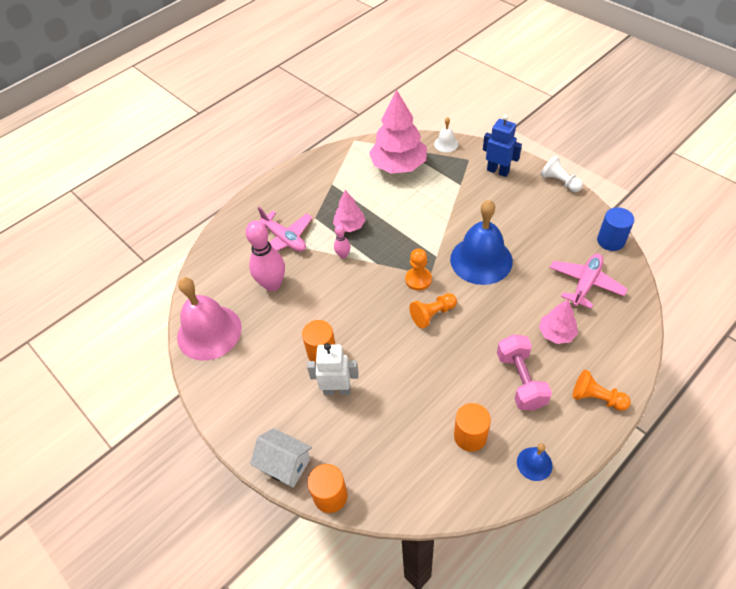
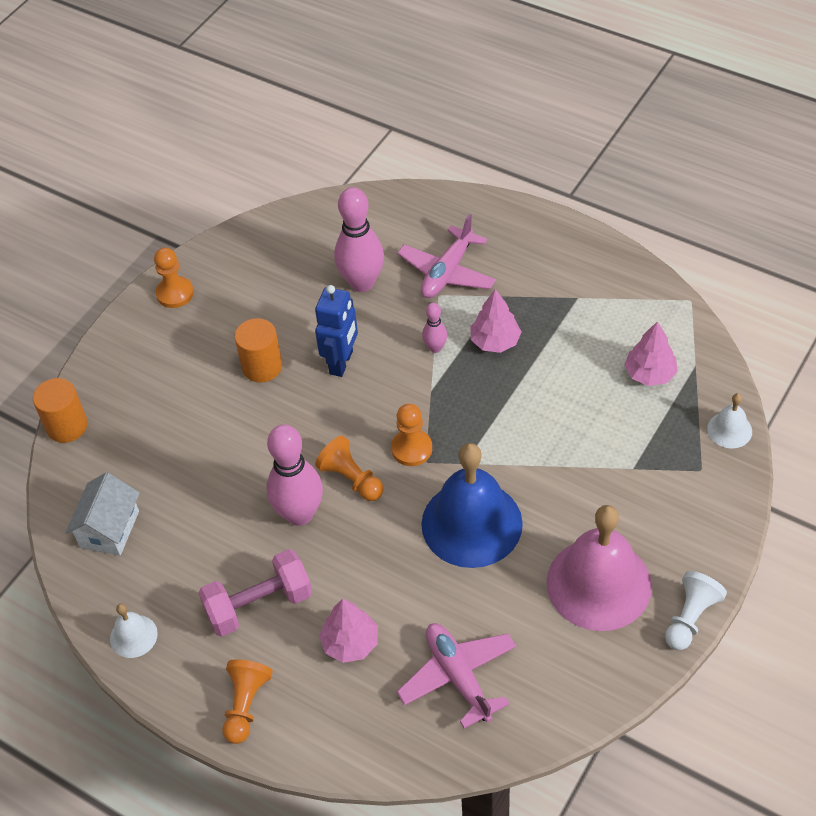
camera: 75 degrees right, 0 degrees up
pink bell [177,277,242,361] -> pink bell moved to [546,505,652,631]
white house [250,428,312,488] -> white house moved to [65,472,140,556]
white robot [307,343,358,395] -> none
pink tree [369,89,427,174] -> pink tree [624,321,678,386], size x0.53
orange cylinder [454,403,491,452] -> none
blue robot [483,114,522,177] -> blue robot moved to [315,285,358,377]
blue bell [517,443,553,481] -> white bell [110,603,158,658]
pink plane [550,253,628,309] -> pink plane turned 135 degrees counterclockwise [397,623,517,728]
blue cylinder [597,207,634,251] -> none
none -> orange pawn [154,247,194,308]
none -> pink bowling pin [266,424,323,526]

